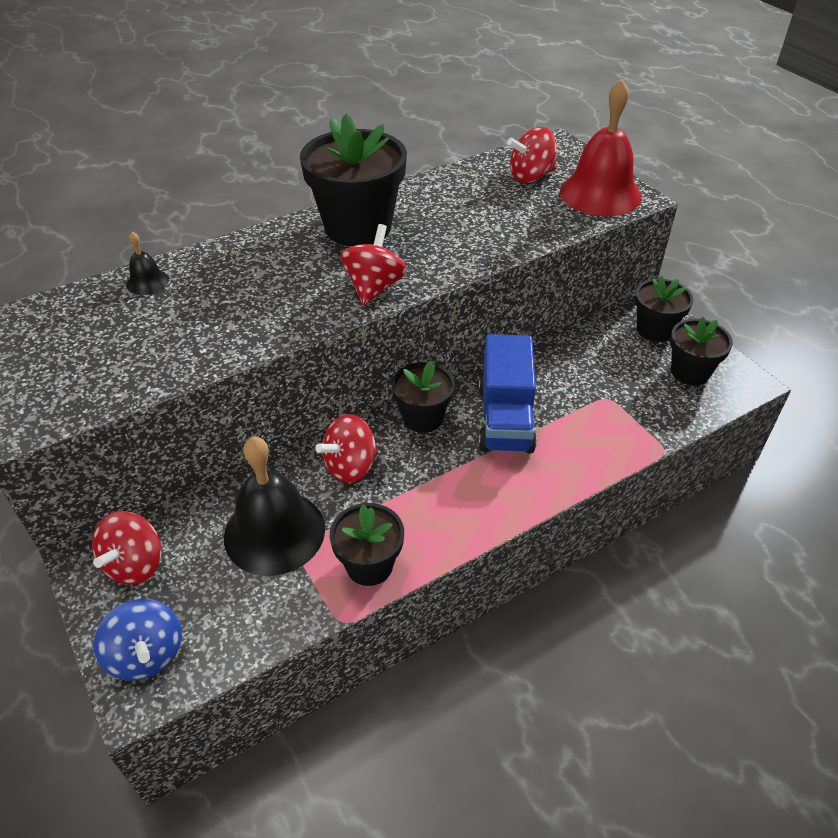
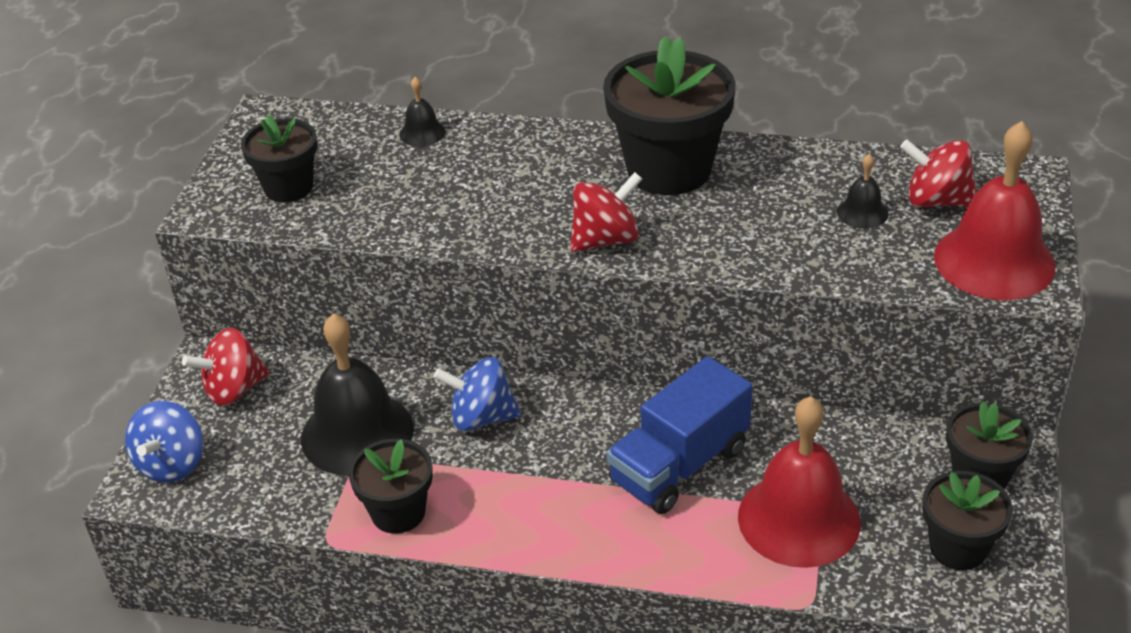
camera: 45 degrees right, 5 degrees down
red spinning top [316,414,378,483] -> blue spinning top [434,357,521,431]
black flower pot [392,361,455,433] -> black flower pot moved to [241,114,317,202]
none -> red bell [738,396,861,568]
none -> black bell [837,153,888,229]

